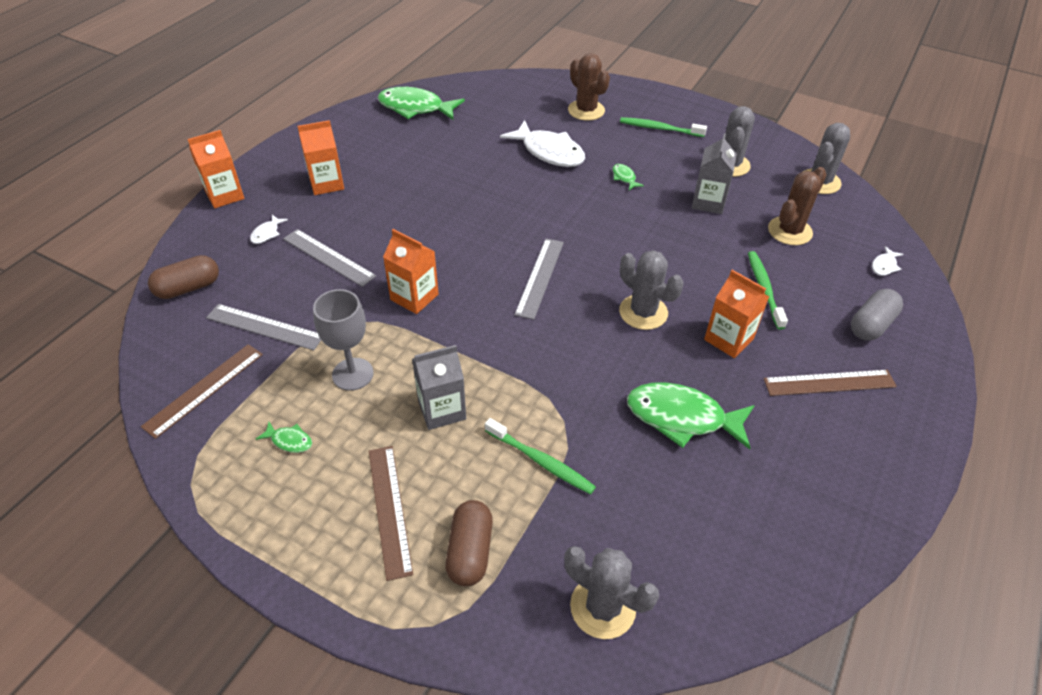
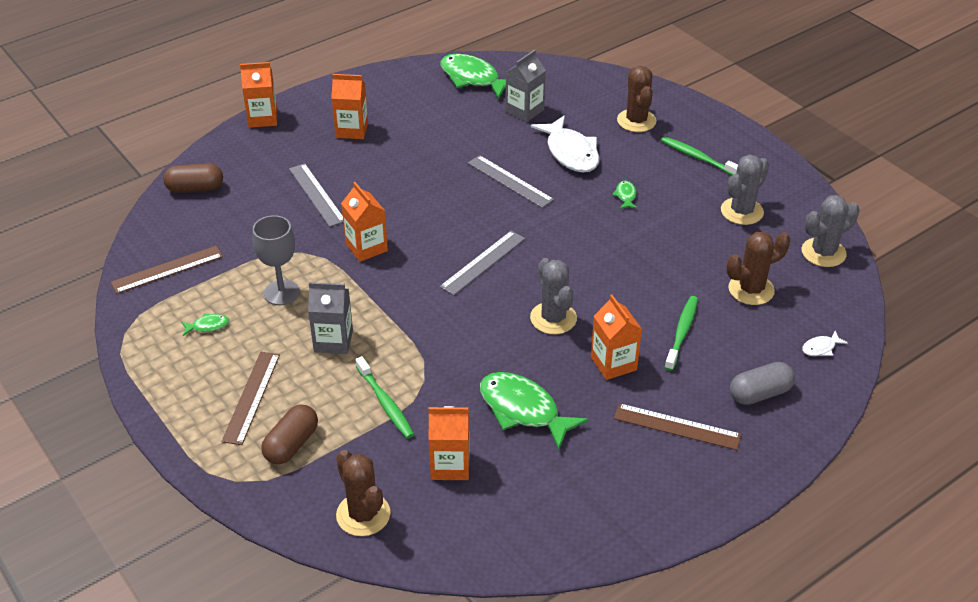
camera: 25 degrees right, 5 degrees down
grey ruler [206,304,321,350] -> grey ruler moved to [468,155,554,208]
white fish [250,215,288,244] -> none
green fish [256,422,312,453] -> green fish turned 60 degrees counterclockwise [181,313,229,336]
grey cactus [564,546,659,639] -> brown cactus [336,450,391,536]
grey carton [692,133,737,214] -> grey carton moved to [505,50,546,122]
none -> orange carton [429,406,470,480]

